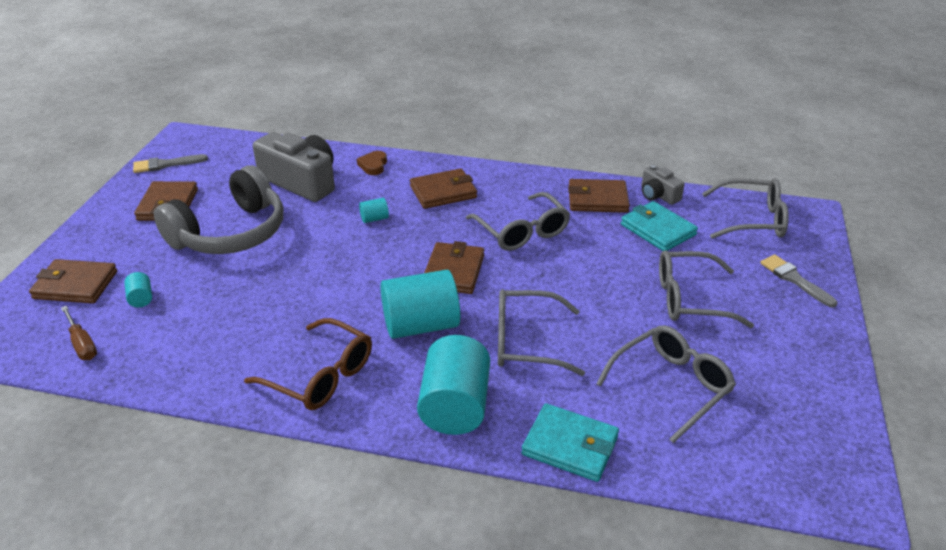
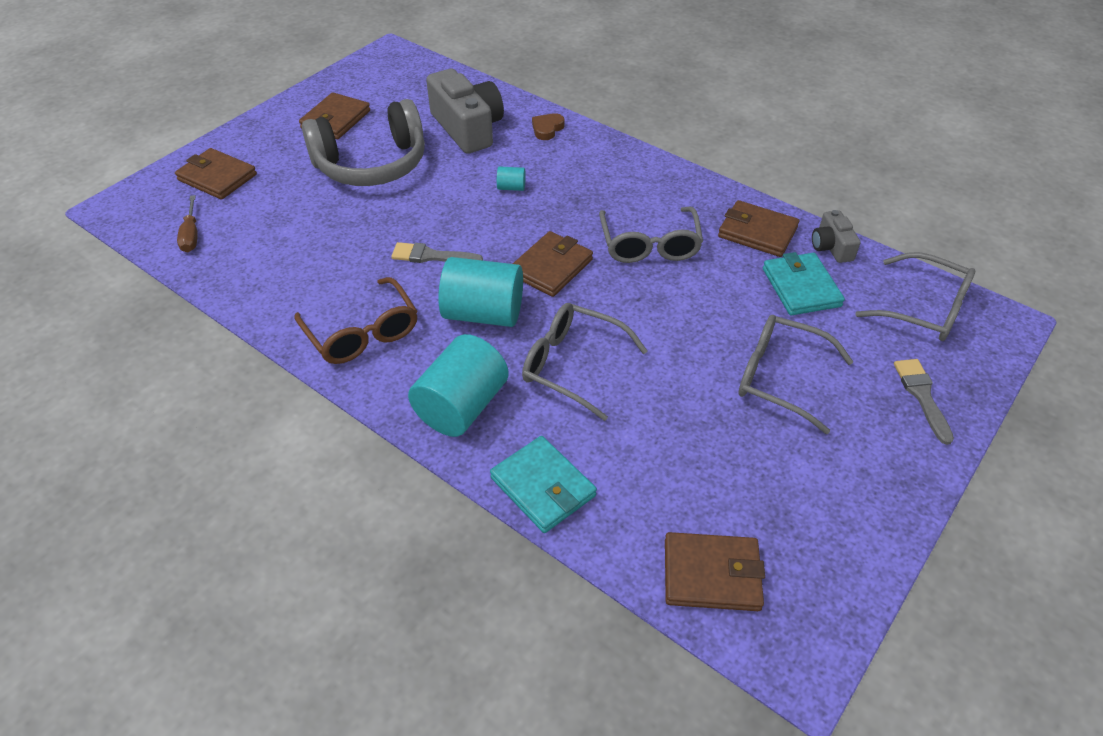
camera: 25 degrees right, 10 degrees up
turquoise cylinder [124,272,152,307] -> none
grey brush [133,154,208,173] -> grey brush moved to [391,242,483,263]
brown wallet [410,168,477,209] -> brown wallet moved to [665,532,765,611]
grey glasses [596,325,736,443] -> none

